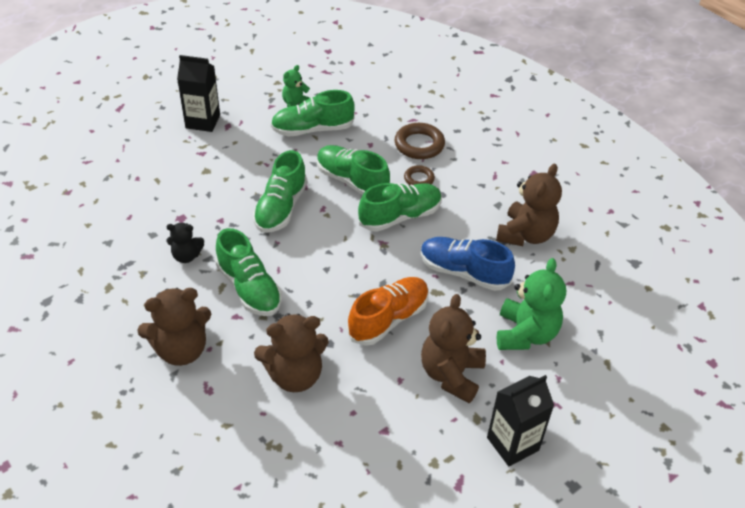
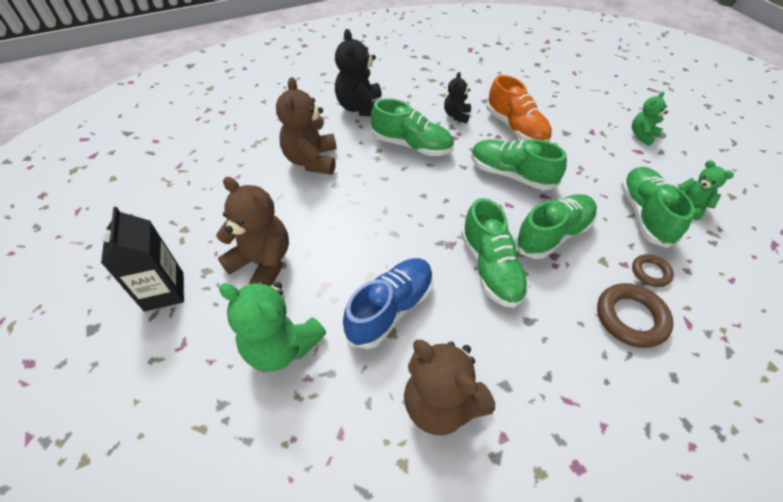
camera: 105 degrees right, 5 degrees up
brown teddy bear [137,288,212,366] -> black teddy bear [335,29,382,116]
black carton [177,55,220,132] -> green teddy bear [632,92,667,146]
green shoe [215,228,282,316] -> green shoe turned 135 degrees counterclockwise [371,98,454,156]
orange shoe [347,277,429,346] -> orange shoe moved to [486,75,552,142]
brown ring [404,165,435,185] -> brown ring moved to [632,254,674,287]

